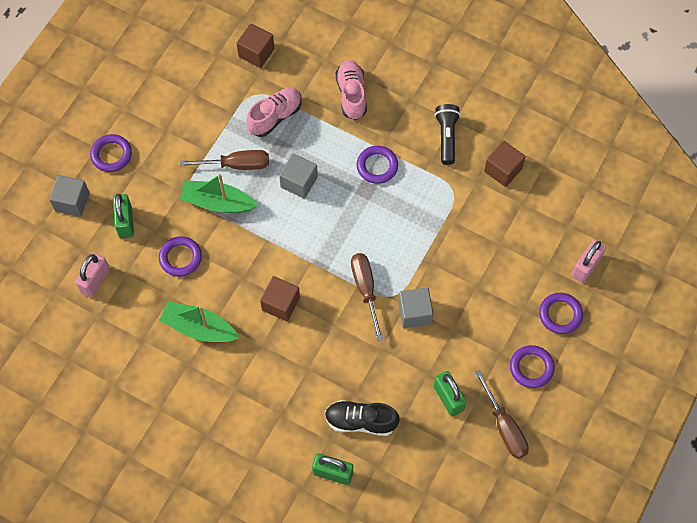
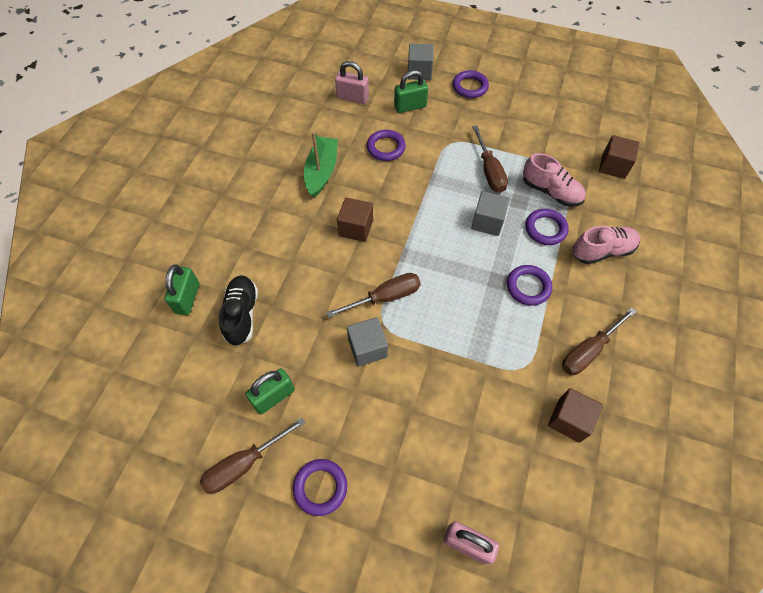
camera: 80 degrees right, 5 degrees down
green boat [179,174,258,213] -> none
black flashlight [435,104,461,165] -> brown screwdriver [562,307,637,375]
purple ring [539,293,583,334] -> purple ring moved to [526,209,569,245]

